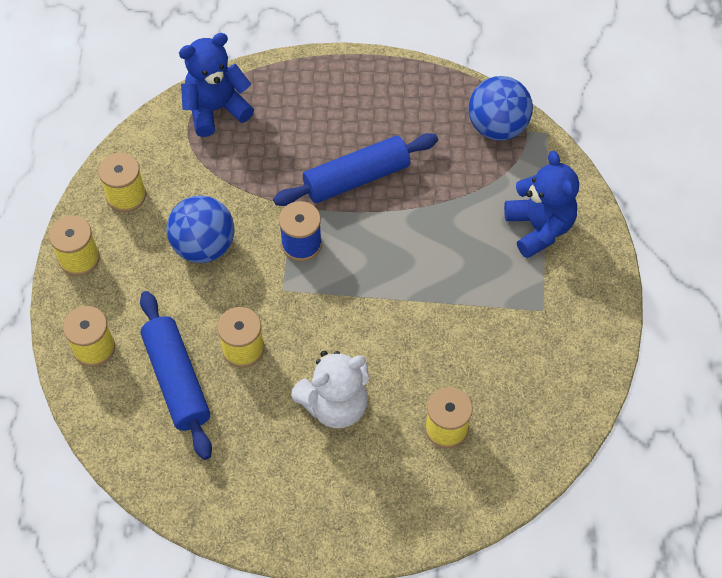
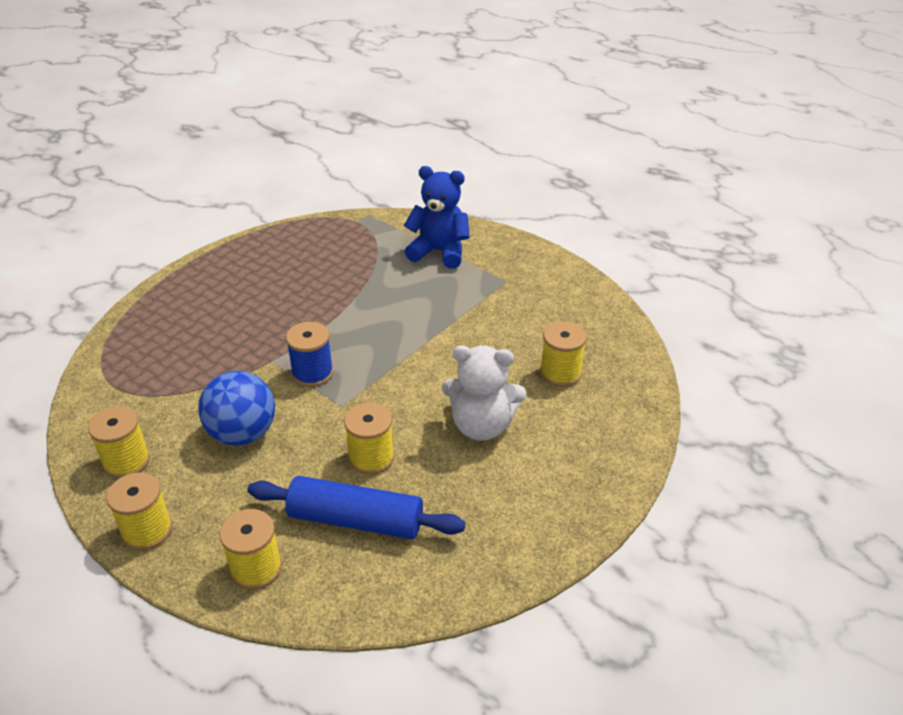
camera: 55 degrees left, 20 degrees down
blue teddy bear [179,33,254,137] -> none
blue rolling pin [273,133,438,206] -> none
white teddy bear [291,351,369,428] -> white teddy bear turned 90 degrees clockwise [442,345,526,441]
blue ball [468,76,533,141] -> none

